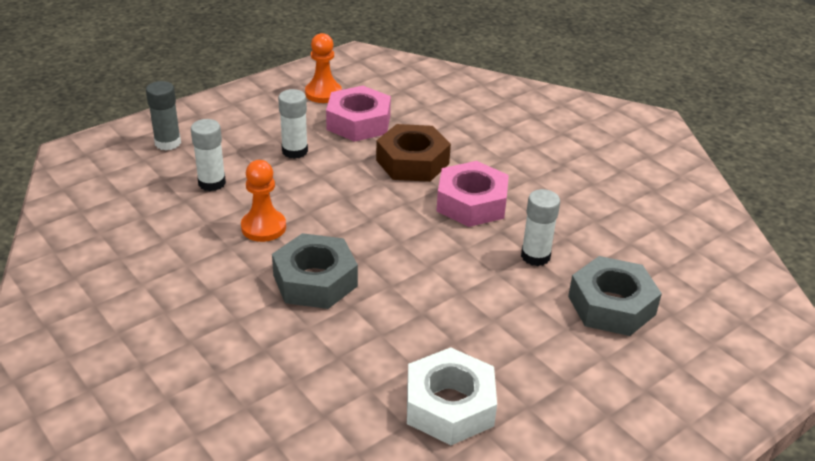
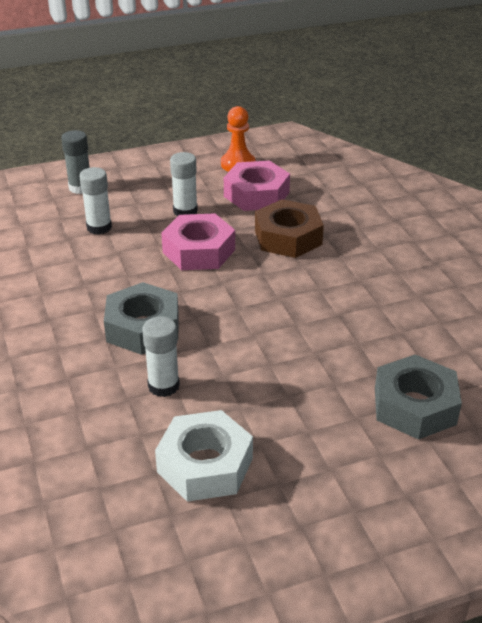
camera: 20 degrees right, 0 degrees up
orange pawn [241,160,286,242] -> none
pink nut [436,161,509,227] -> pink nut moved to [161,213,235,270]
white glue stick [521,189,560,266] -> white glue stick moved to [142,316,180,397]

